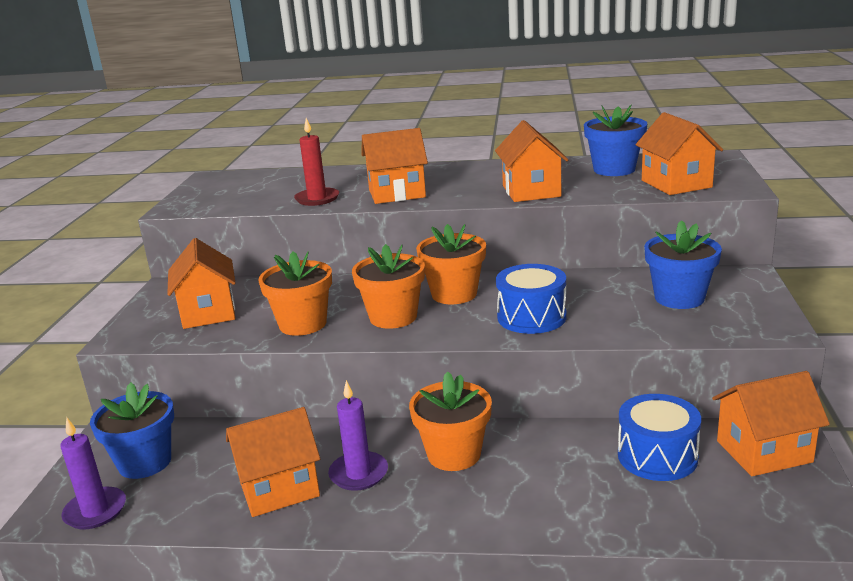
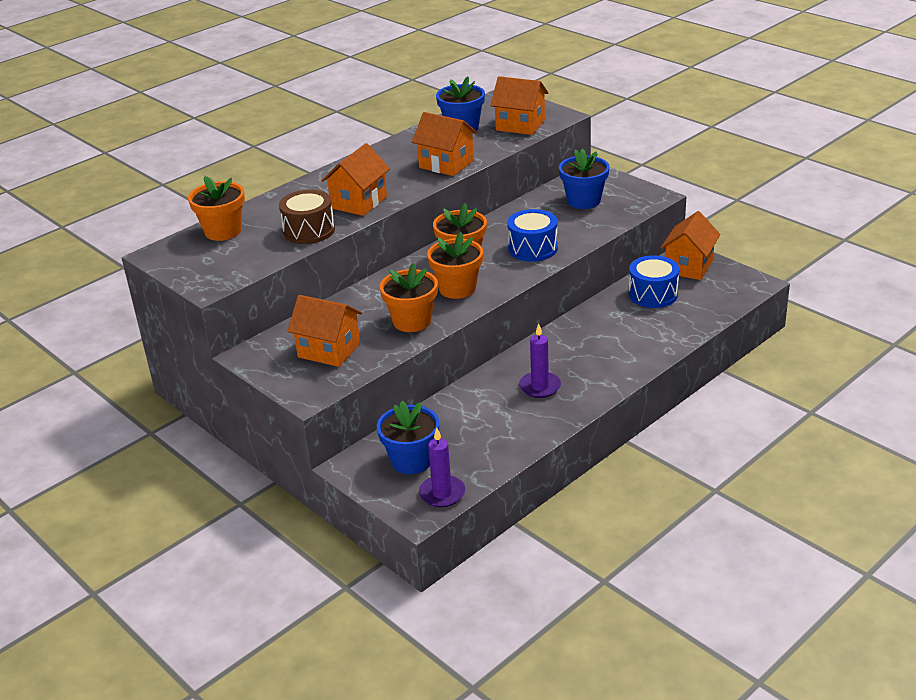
camera: 50 degrees left, 10 degrees up
orange house [226,407,320,517] -> none
red candle [294,118,339,206] -> brown drum [279,190,335,244]
orange flower pot [409,371,492,471] -> orange flower pot moved to [188,176,245,241]

